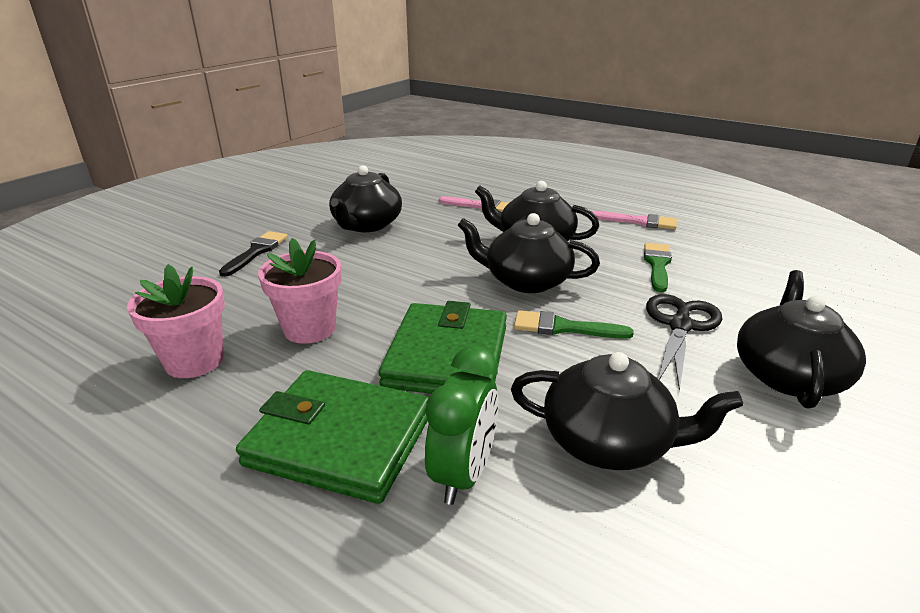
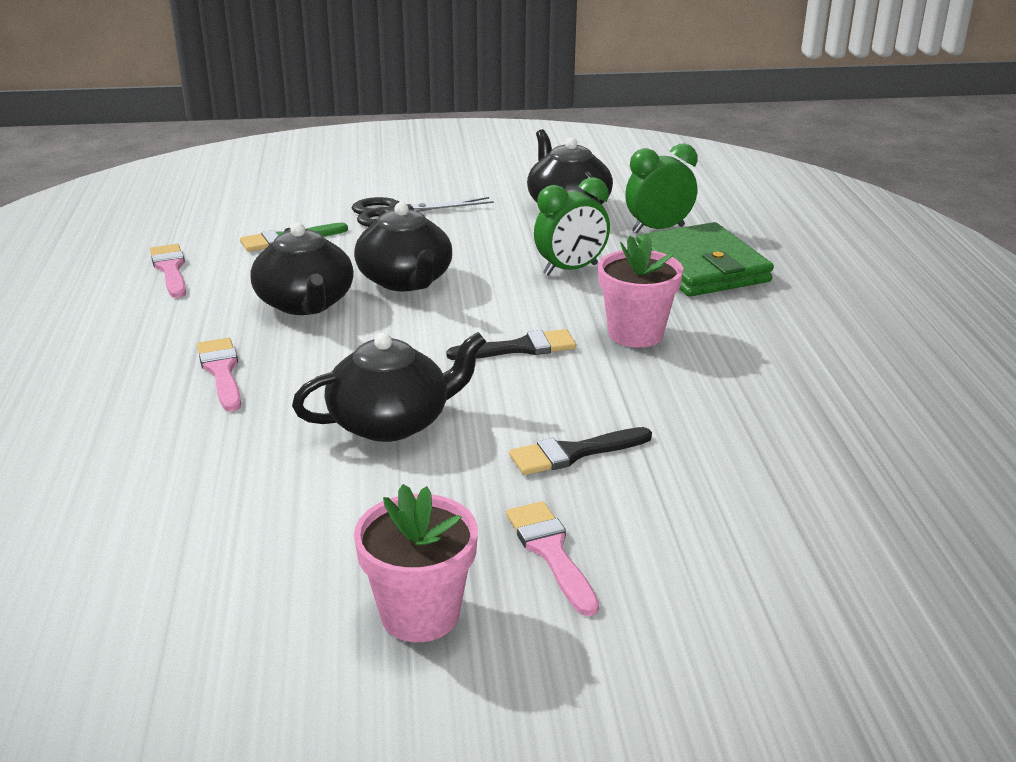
camera: 130 degrees left, 0 degrees up
pink flower pot [127,264,225,378] -> pink flower pot moved to [354,484,478,642]
green wallet [379,301,507,394] -> green clock [534,177,610,276]
green brush [514,310,634,339] -> none
black teapot [737,270,866,409] -> none
none -> black brush [446,329,576,360]
none -> pink brush [506,501,599,616]

